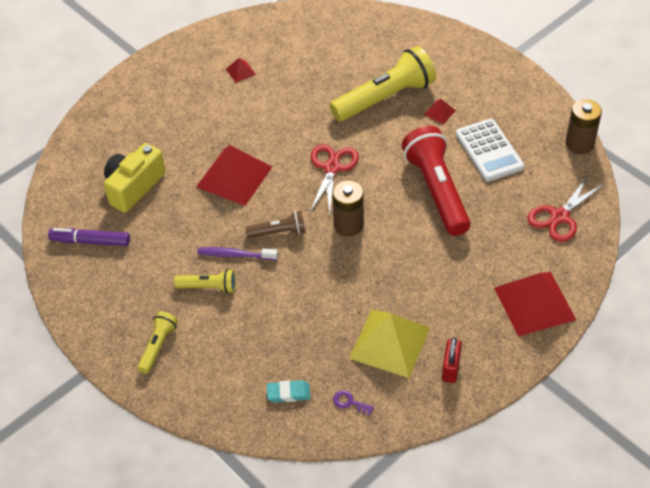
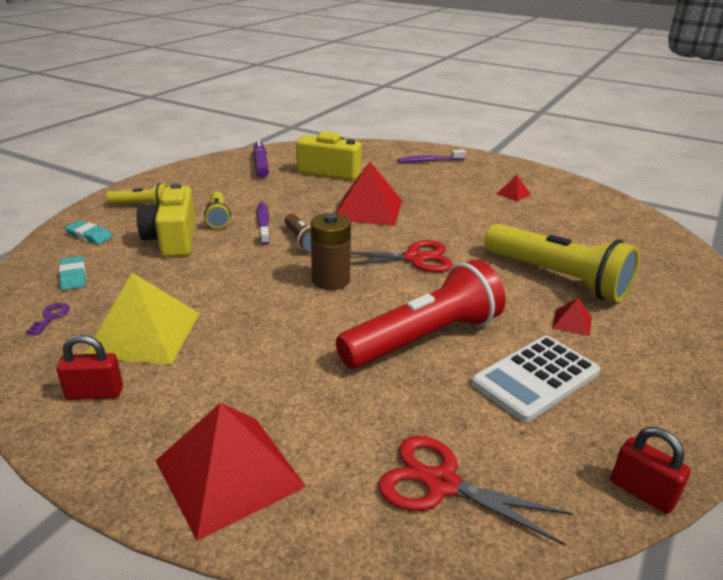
camera: 70 degrees right, 20 degrees down
brown battery [566,99,602,154] -> red padlock [611,427,691,514]
none -> turquoise eraser [65,221,112,244]
none -> yellow camera [137,183,195,257]
none -> purple toothbrush [397,149,466,163]

